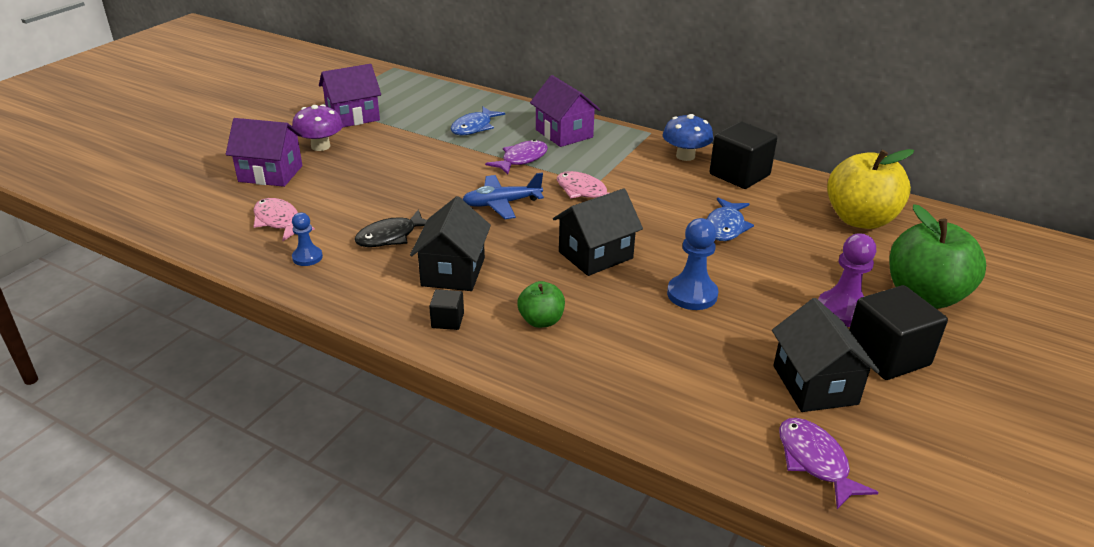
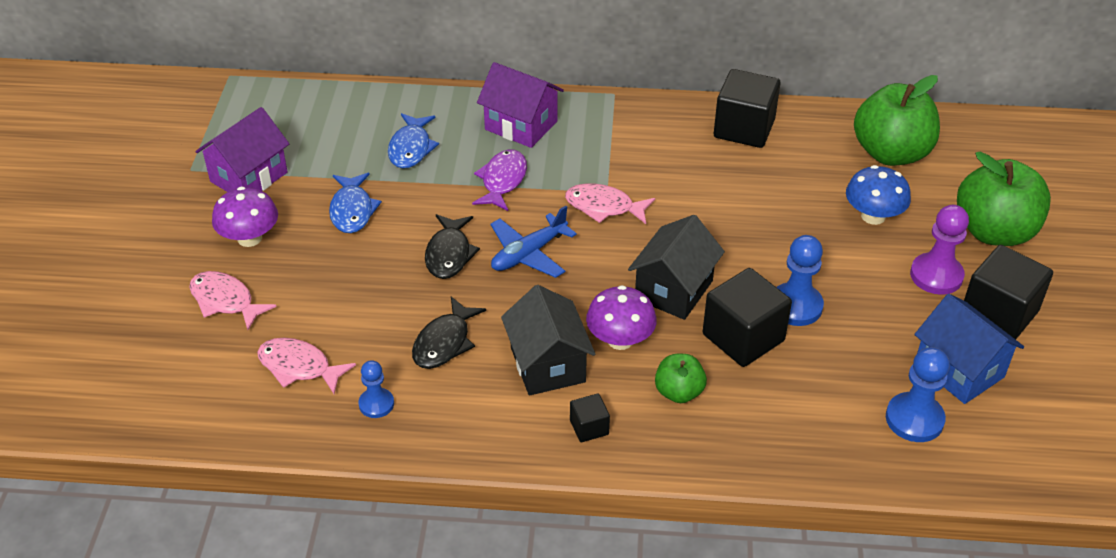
camera: 25 degrees left, 10 degrees up
purple house [226,118,303,187] -> pink fish [189,271,277,330]
blue mushroom [663,114,713,161] -> blue mushroom moved to [846,165,911,225]
blue fish [707,198,754,241] -> blue fish moved to [329,173,382,233]
black house [772,298,880,412] -> blue house [914,294,1024,404]
purple fish [779,418,879,509] -> none
yellow apple [827,149,914,229] -> green apple [854,75,940,166]
none -> black fish [425,214,480,279]
none -> purple mushroom [586,285,657,350]
none -> black cube [703,268,792,367]
none -> blue pawn [886,347,950,442]

